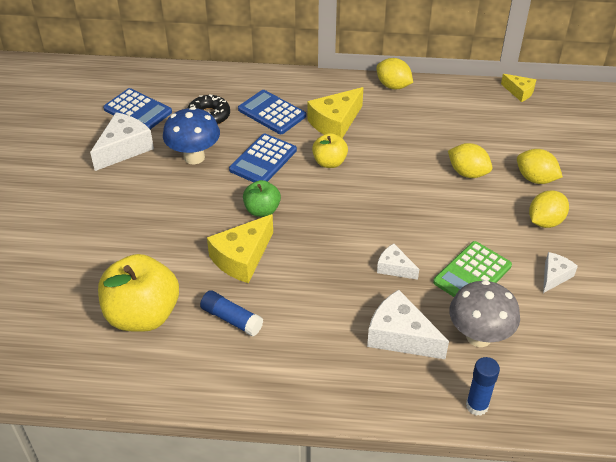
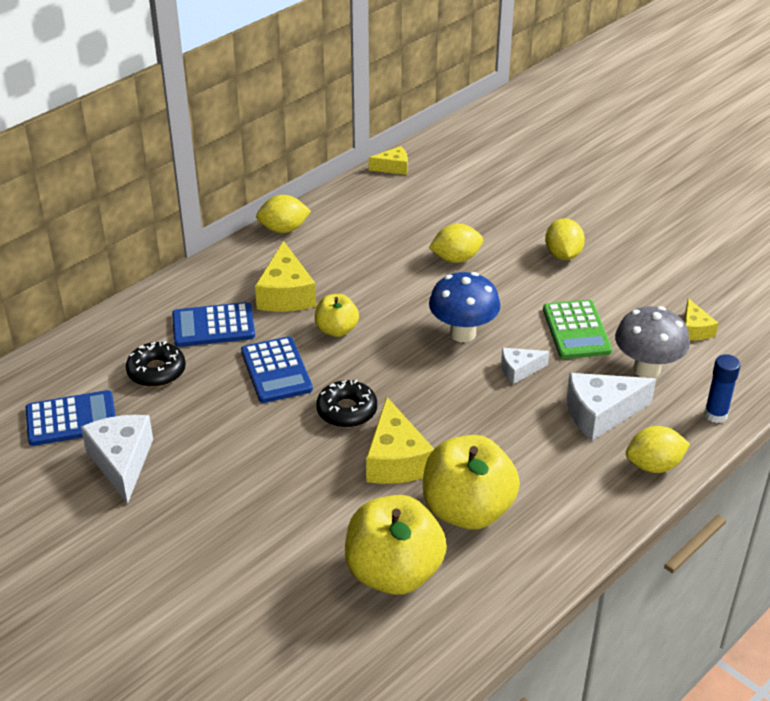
camera: 50 degrees left, 5 degrees down
blue mushroom [163,107,220,164] -> blue mushroom moved to [429,272,501,342]
blue glue stick [200,290,263,336] -> yellow apple [423,435,520,529]
green apple [243,180,281,217] -> black donut [316,380,377,428]
yellow lemon [517,149,563,184] -> yellow lemon moved to [626,426,690,473]
white cheese [543,252,578,293] -> none
none -> yellow cheese [684,298,718,340]

